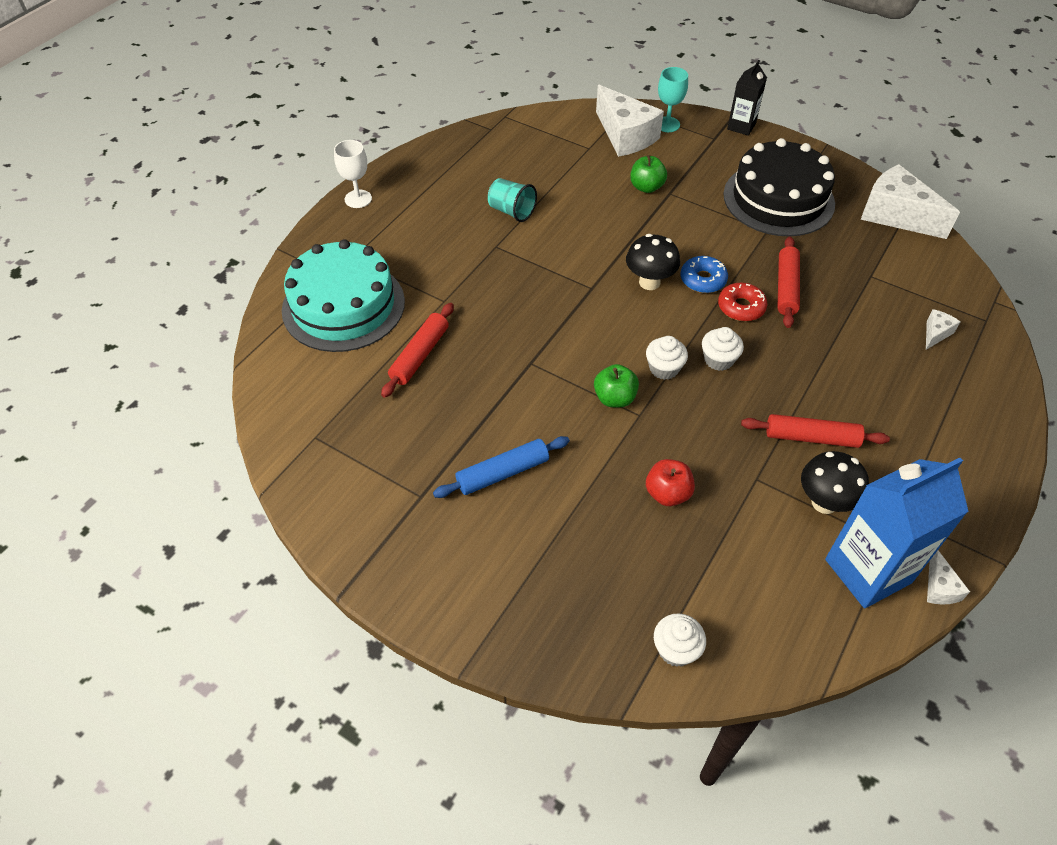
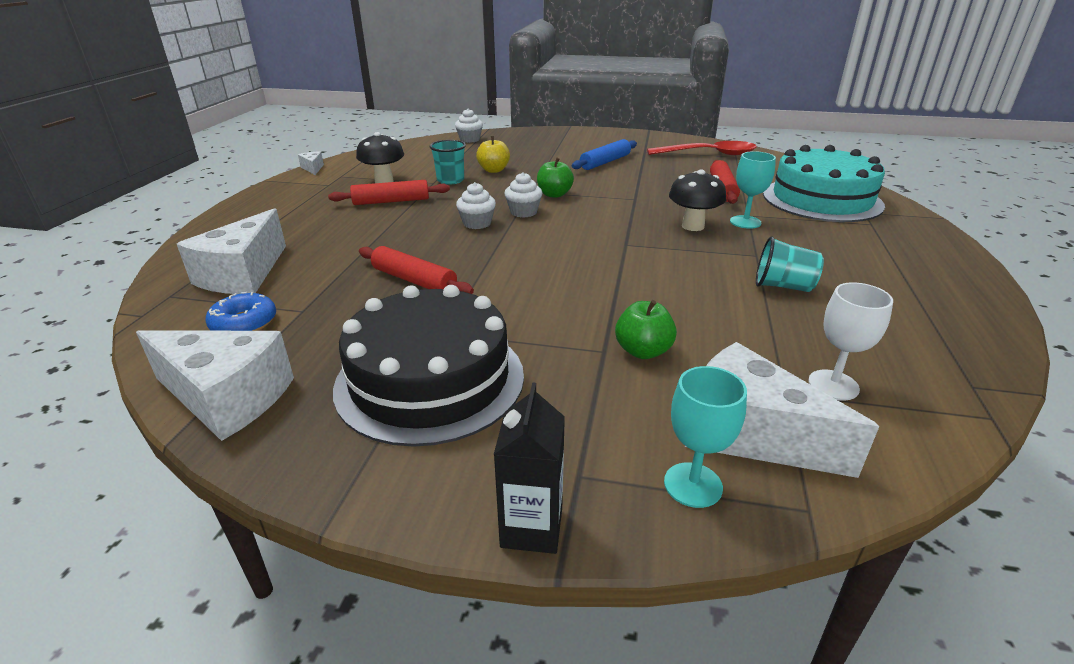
camera: 160 degrees right, 20 degrees down
white goblet [334,140,372,208] -> white goblet moved to [808,282,893,400]
black mushroom [626,234,680,290] -> black mushroom moved to [669,169,726,231]
red apple [646,459,695,506] -> yellow apple [476,136,510,173]
blue donut [681,256,728,293] -> blue donut moved to [205,292,276,331]
red donut [718,283,767,321] -> none
red rolling pin [778,236,800,328] -> red rolling pin turned 45 degrees counterclockwise [359,246,474,294]
blue carton [825,458,969,608] -> none
white cheese [926,309,960,350] -> white cheese [177,208,286,294], size x2.25
none -> turquoise cup [430,140,466,185]
none -> red spoon [647,141,757,155]
none -> turquoise goblet [730,151,776,229]

